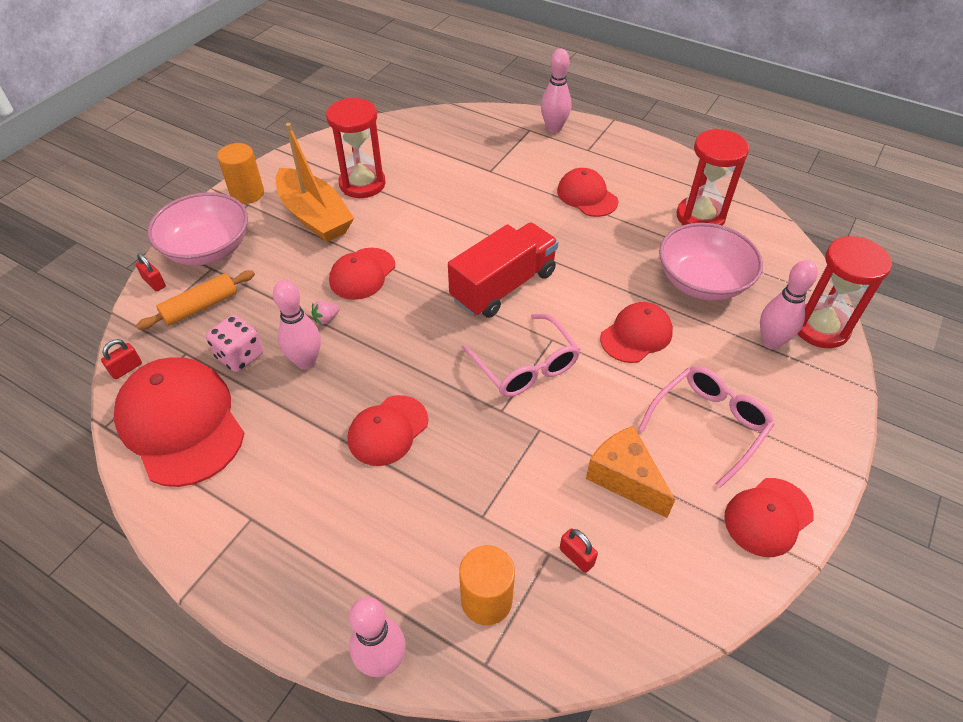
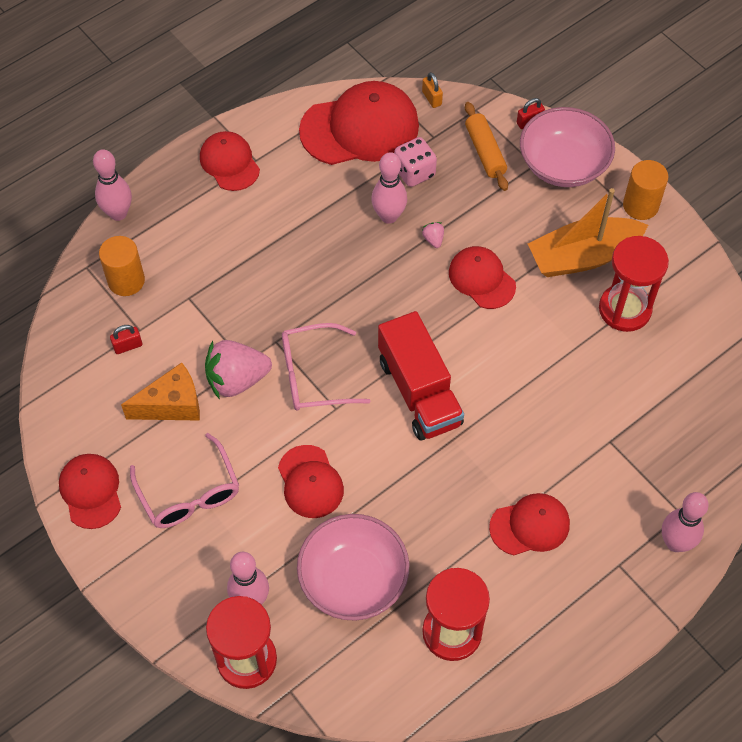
camera: 110 degrees right, 10 degrees up
red padlock [101,339,142,379] -> orange padlock [422,72,443,108]
red cap [348,395,428,466] -> red cap moved to [200,131,260,191]
none -> pink strawberry [205,340,272,399]

